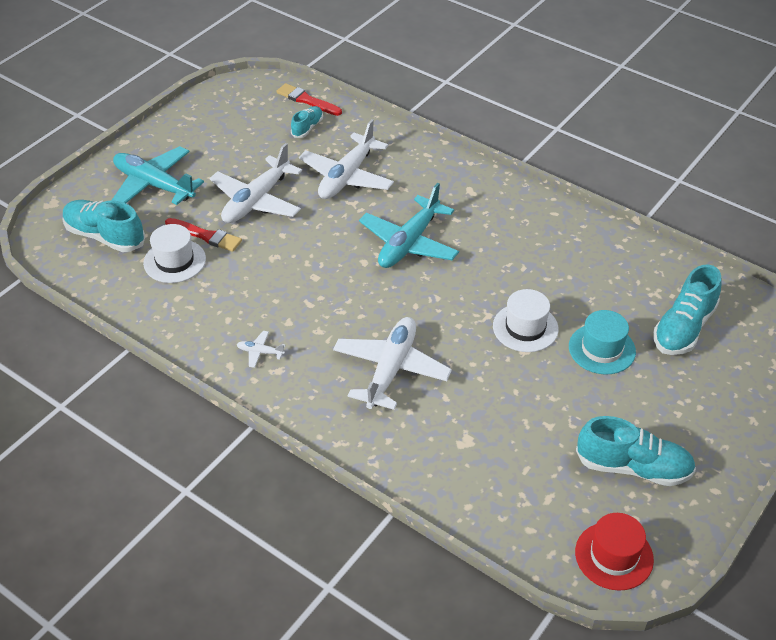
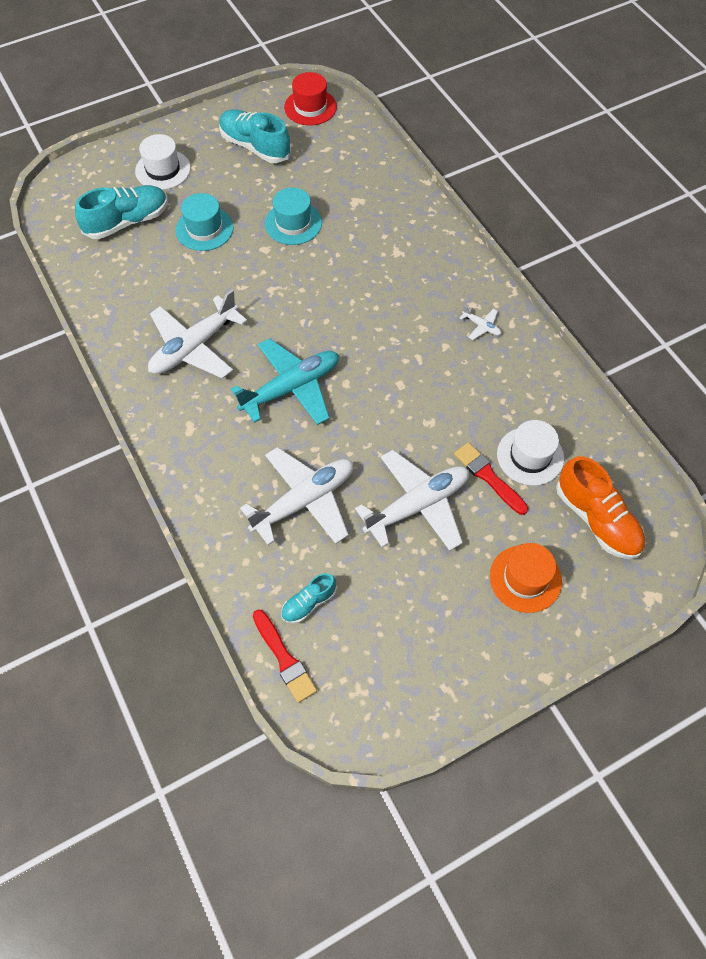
camera: 155 degrees left, 15 degrees up
turquoise shoe [63,200,145,252] -> orange shoe [556,456,645,559]
turquoise plane [111,146,204,205] -> orange hat [490,543,562,613]
white plane [333,317,452,410] -> white plane moved to [148,289,247,379]
white hat [493,289,559,352] -> white hat moved to [135,134,191,190]
none -> turquoise hat [265,187,322,245]

